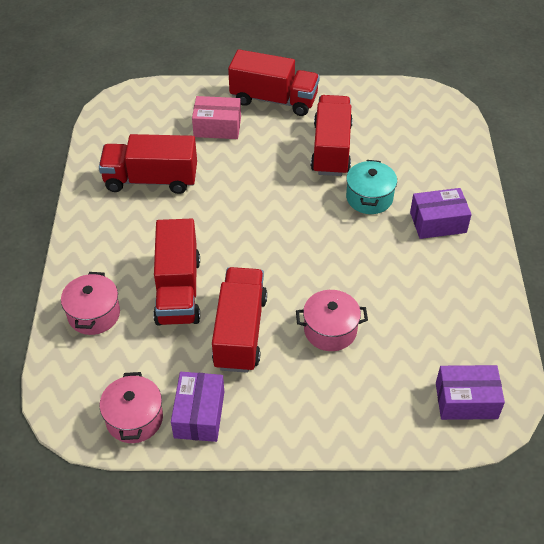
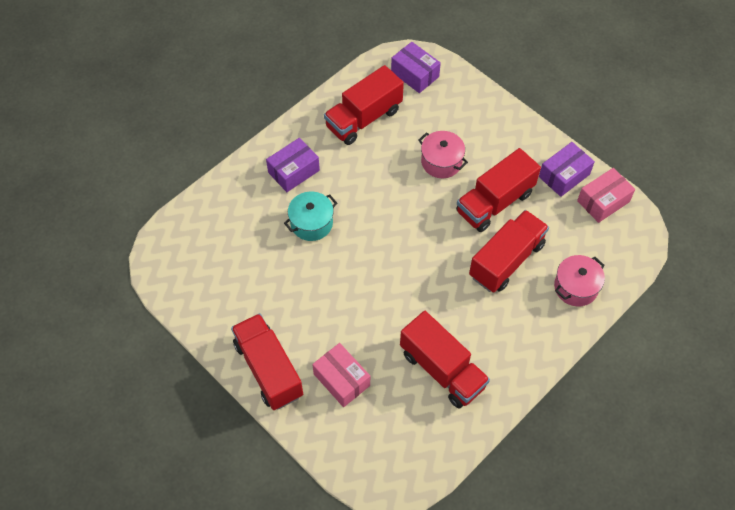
camera: 135 degrees left, 10 degrees up
pink pot [99,372,163,443] -> pink box [577,168,635,223]
red truck [311,95,353,176] -> red truck moved to [324,65,404,145]
purple box [410,188,472,239] -> purple box turned 75 degrees counterclockwise [266,138,320,192]

